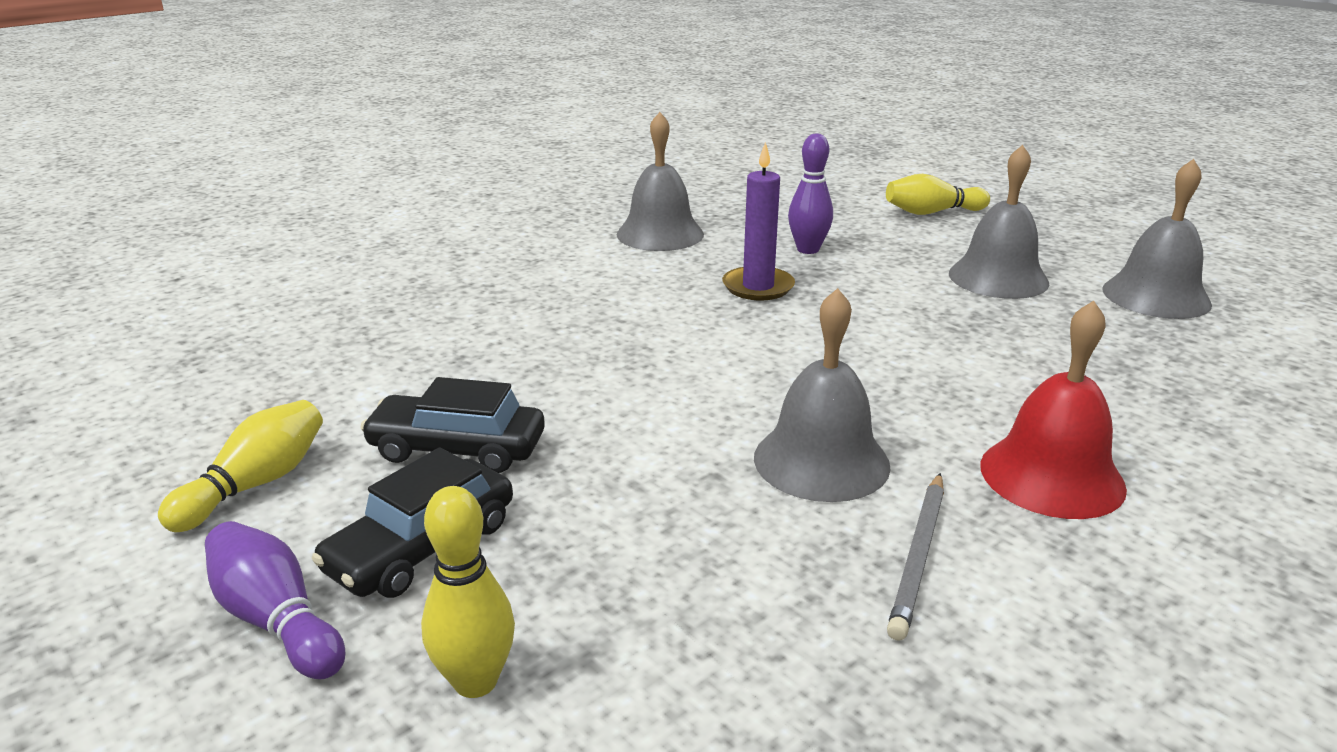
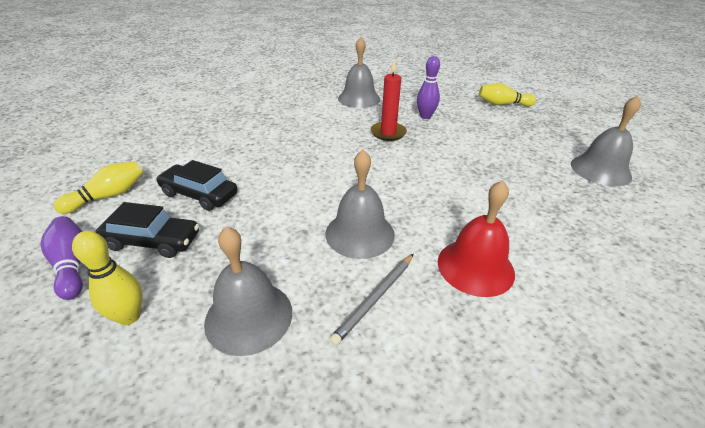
camera: 15 degrees right, 10 degrees up
black car [312,447,513,598] -> black car turned 135 degrees counterclockwise [96,202,199,258]
purple candle [722,142,795,300] -> red candle [371,59,407,141]
grey bell [949,145,1049,299] -> grey bell moved to [204,226,292,356]

